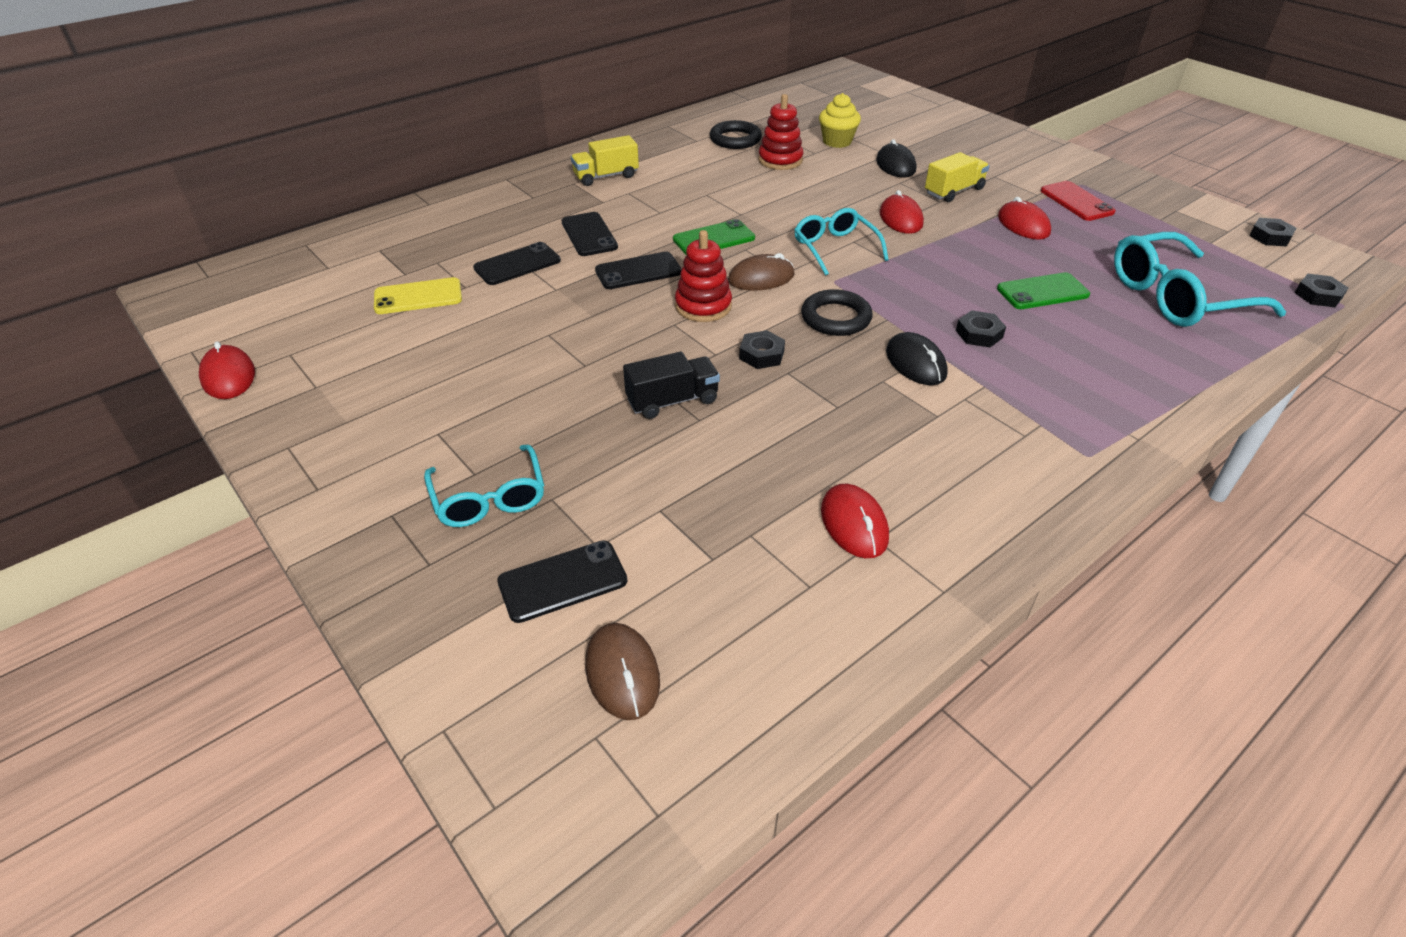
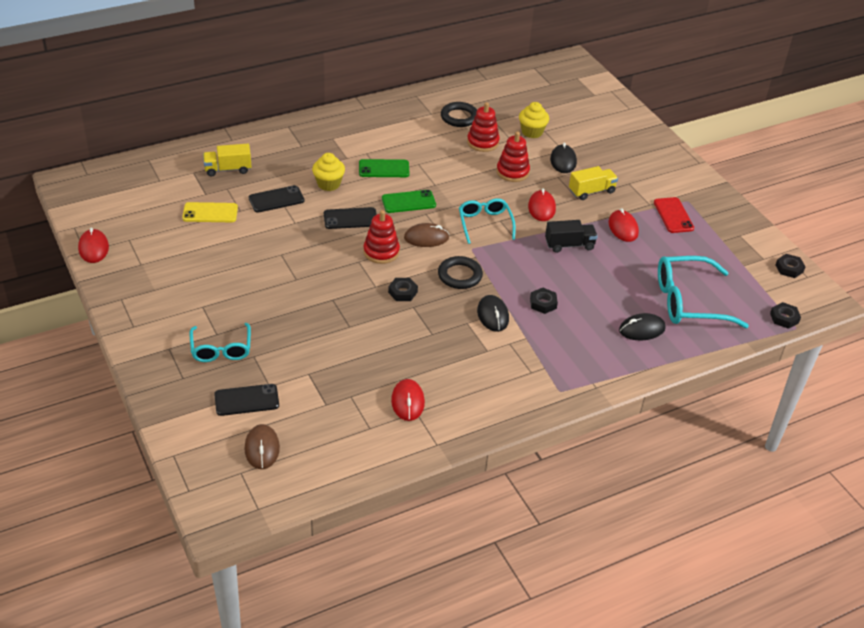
camera: 10 degrees right, 0 degrees up
black phone [562,212,618,256] -> yellow cupcake [312,153,345,191]
yellow truck [571,135,639,186] -> yellow truck moved to [203,144,252,177]
black truck [623,352,720,419] -> black truck moved to [545,220,598,253]
green phone [997,272,1090,309] -> green phone moved to [359,159,409,177]
none -> red stacking toy [497,132,530,182]
none -> black mouse [619,313,666,340]

